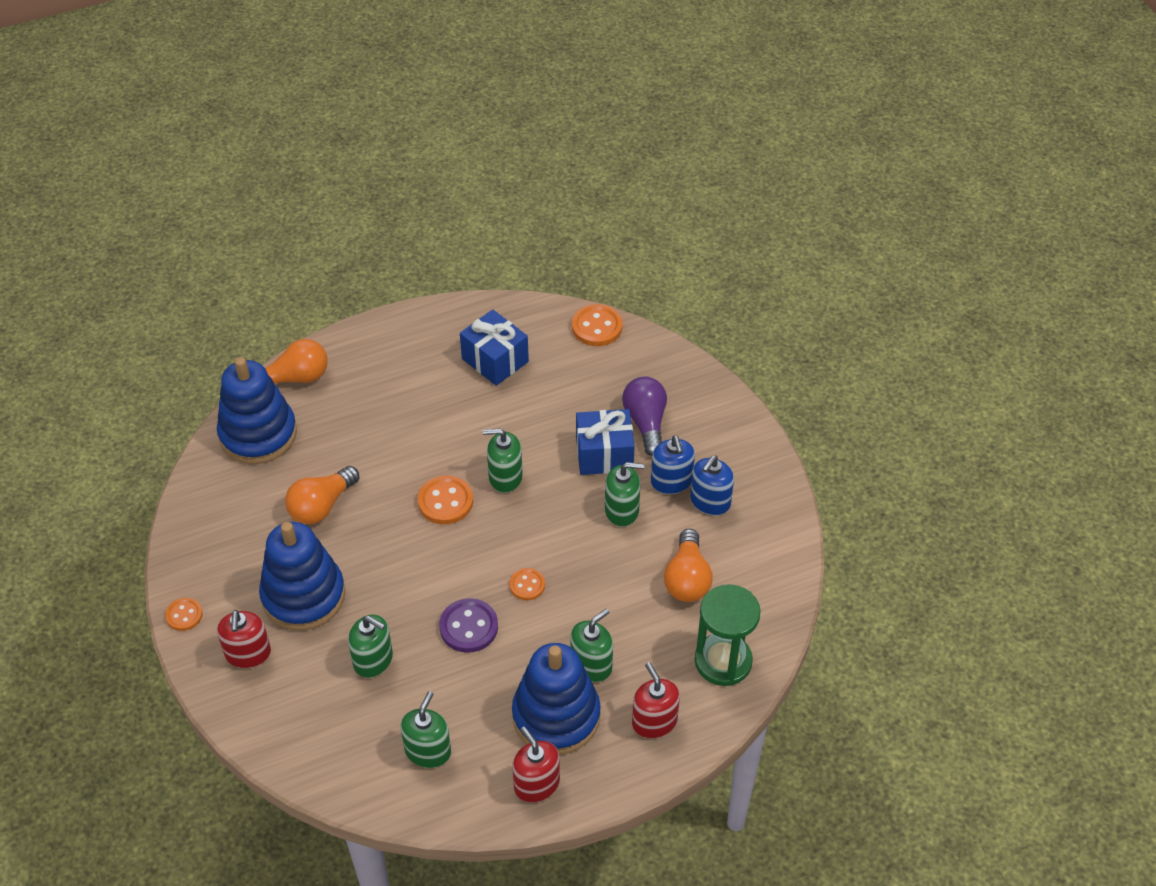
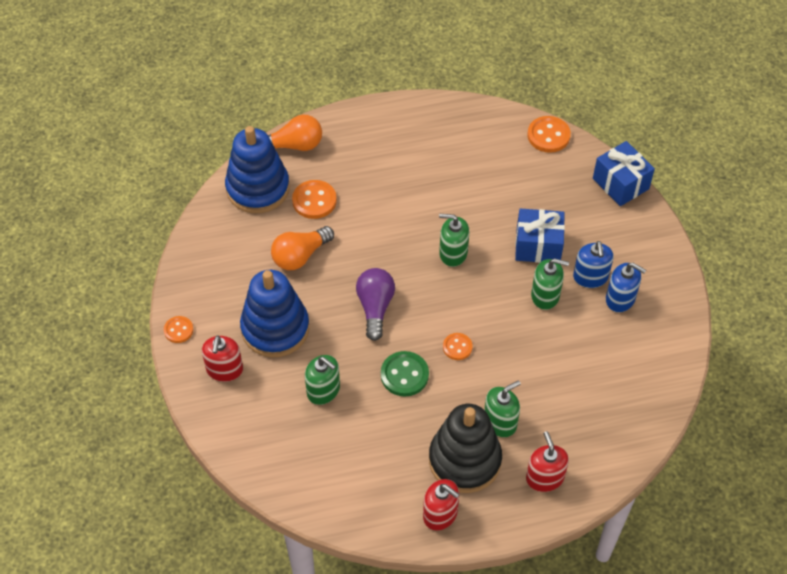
camera: 10 degrees right, 5 degrees up
green soap dispenser [401,691,451,768] -> none
orange button [418,475,473,524] -> orange button moved to [292,180,337,219]
purple button [439,598,498,653] -> green button [381,351,429,397]
blue gift [460,309,529,386] -> blue gift moved to [593,141,655,206]
blue stacking toy [512,643,601,755] -> black stacking toy [429,404,502,493]
red soap dispenser [512,727,560,802] -> red soap dispenser turned 150 degrees clockwise [423,479,460,531]
purple light bulb [622,377,667,456] -> purple light bulb moved to [356,268,395,341]
orange light bulb [664,529,713,602] -> none
blue soap dispenser [690,455,734,515] -> blue soap dispenser turned 105 degrees counterclockwise [606,263,646,312]
green hourglass [695,584,761,686] -> none

